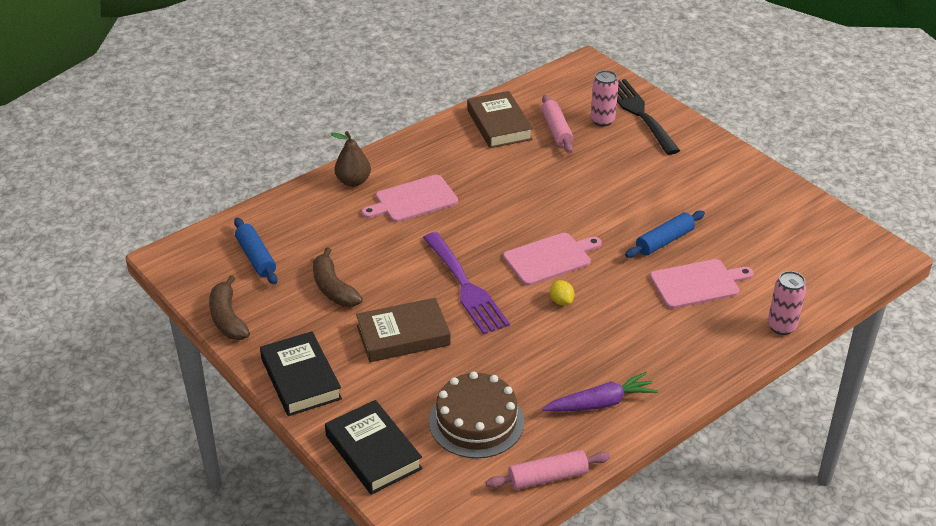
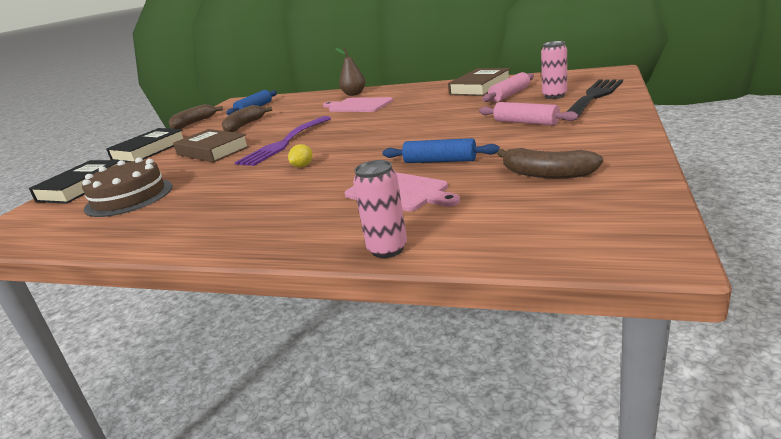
camera: 60 degrees right, 15 degrees down
pink rolling pin [486,450,610,490] -> pink rolling pin moved to [479,102,579,126]
pink cutting board [503,233,602,286] -> none
purple carrot [542,372,658,412] -> none
none -> brown banana [497,148,603,178]

